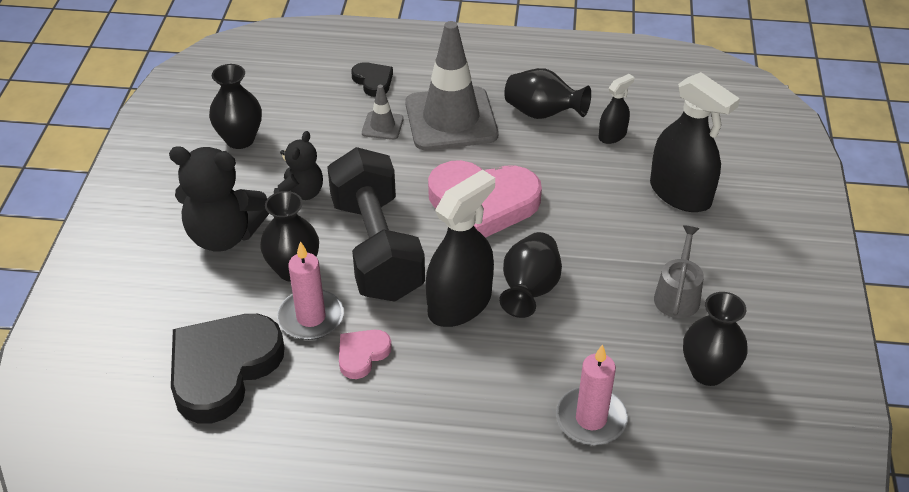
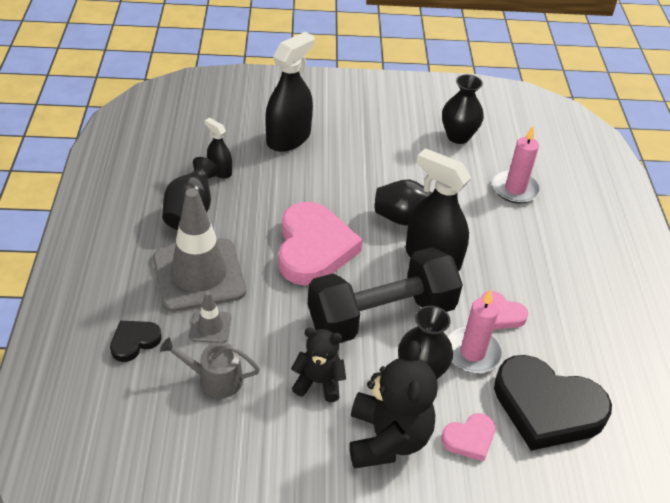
camera: 100 degrees left, 0 degrees up
black vase [209,64,262,149] -> none
grey watering can [654,225,704,318] -> grey watering can moved to [160,338,260,398]
none -> pink heart [441,413,496,461]

